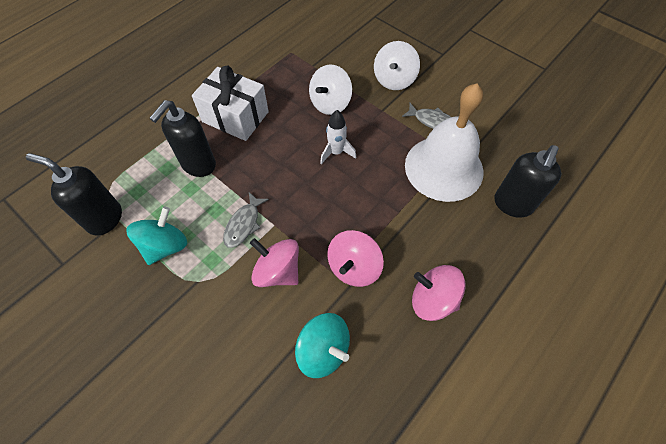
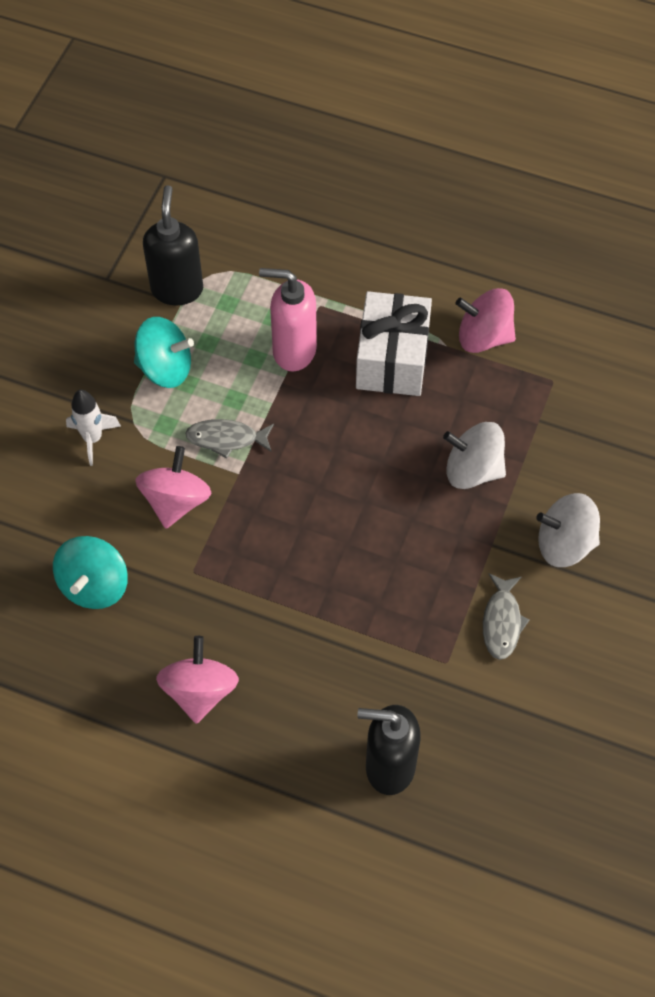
camera: 70 degrees right, 0 degrees up
black soap dispenser [149,100,216,177] -> pink soap dispenser [259,268,317,372]
white rocket [320,110,356,164] -> white rocket moved to [66,390,121,466]
pink spinning top [327,230,384,287] -> pink spinning top moved to [456,288,516,353]
white bell [405,84,484,202] -> none

